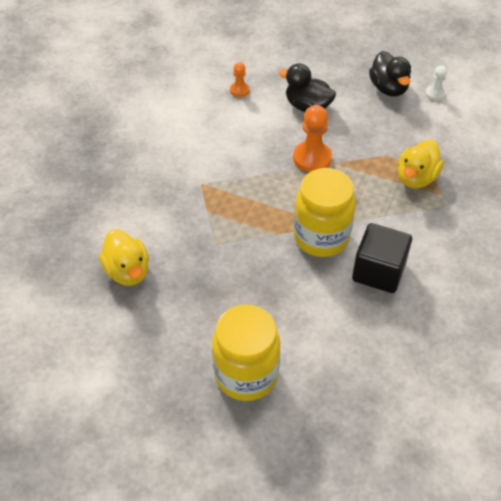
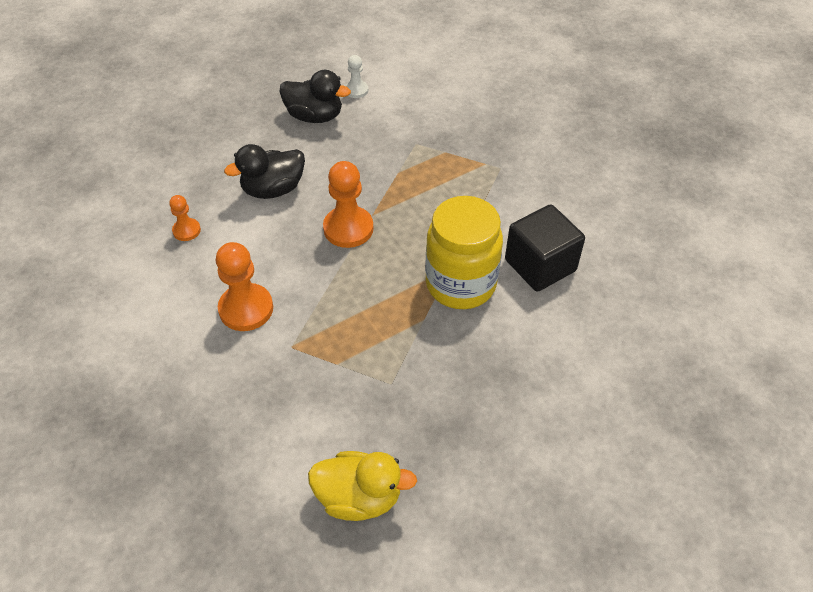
camera: 55 degrees left, 0 degrees up
yellow jar [212,305,280,401] -> none
yellow duck [398,139,444,188] -> none
none -> orange pawn [216,242,273,331]

